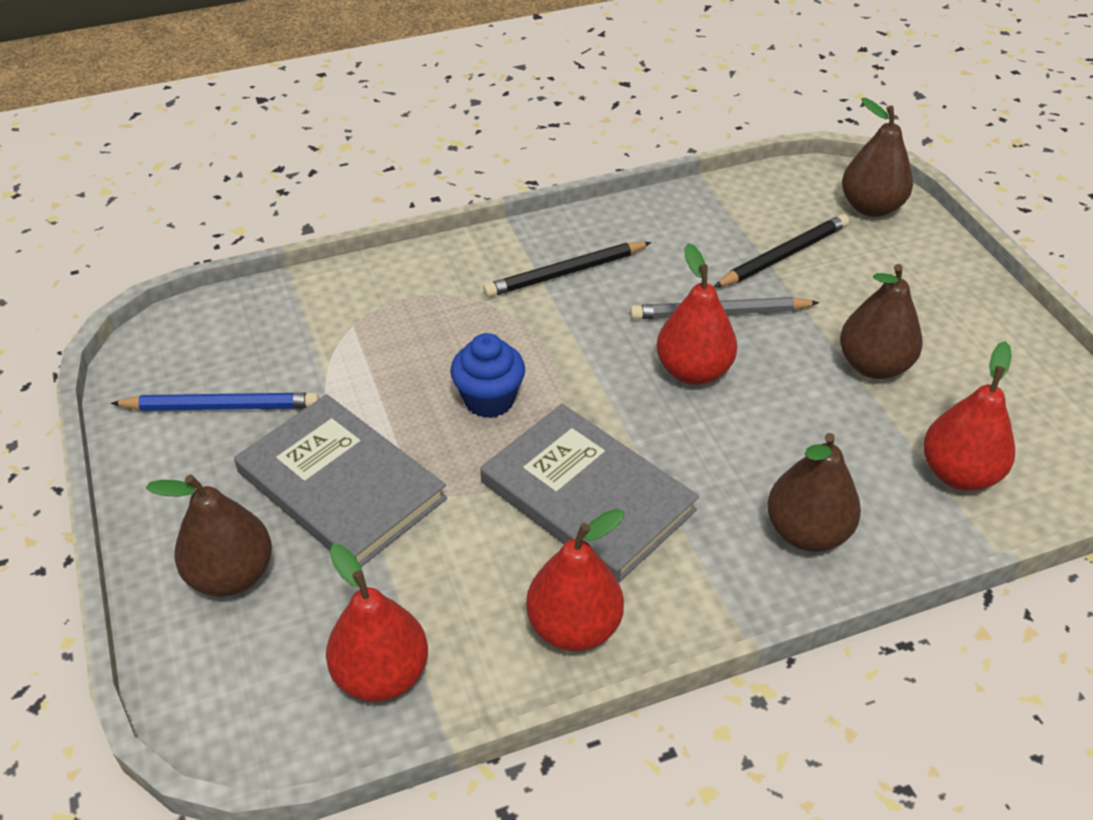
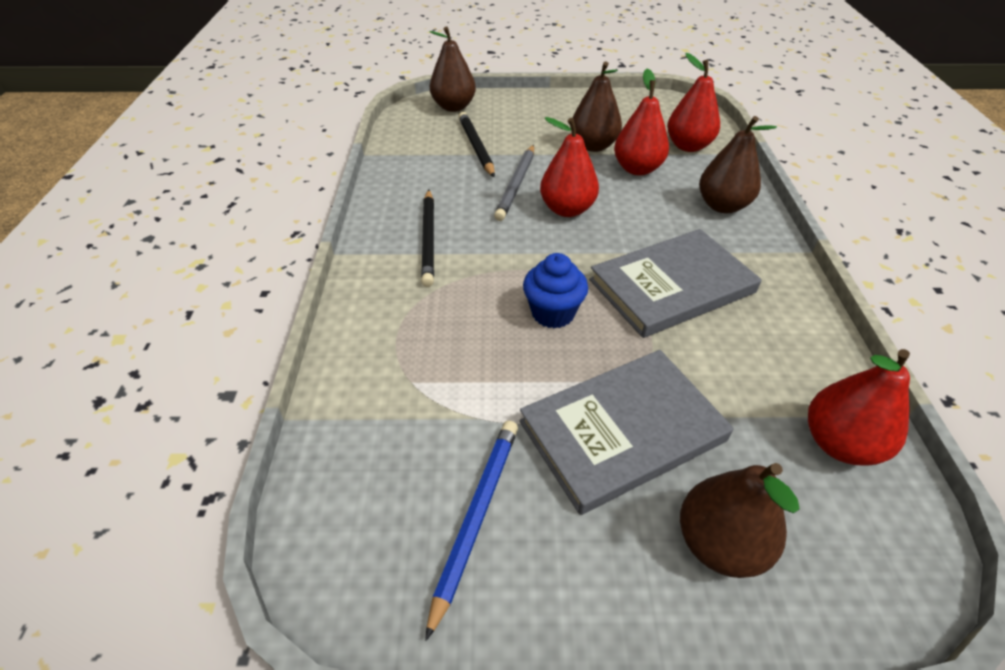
camera: 70 degrees left, 0 degrees up
red pear [526,509,624,651] -> red pear moved to [614,68,669,176]

